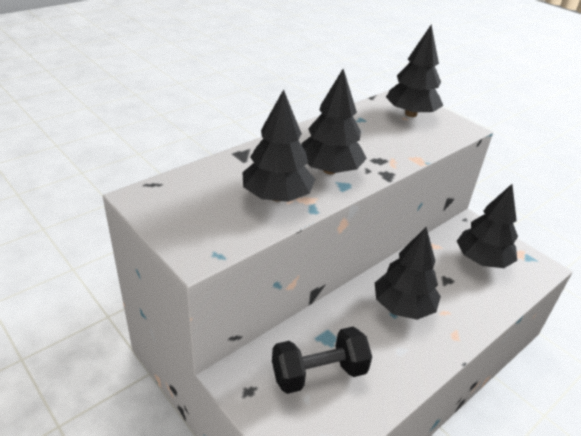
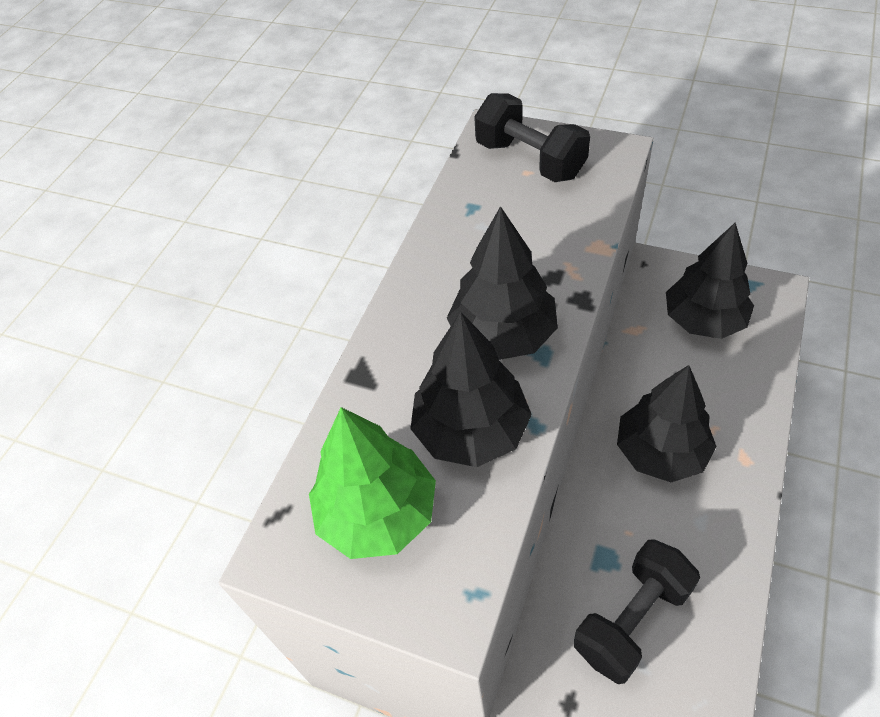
camera: 20 degrees left, 15 degrees up
black tree [386,25,443,117] -> black dumbbell [474,93,590,182]
none -> green tree [309,407,436,559]

